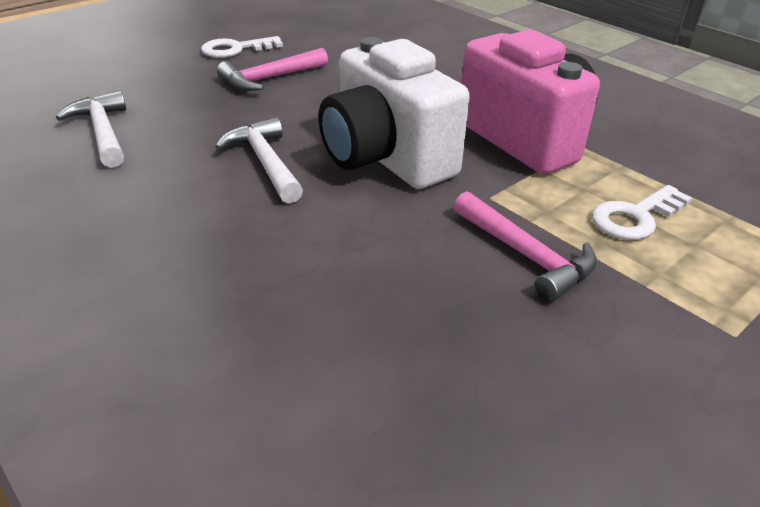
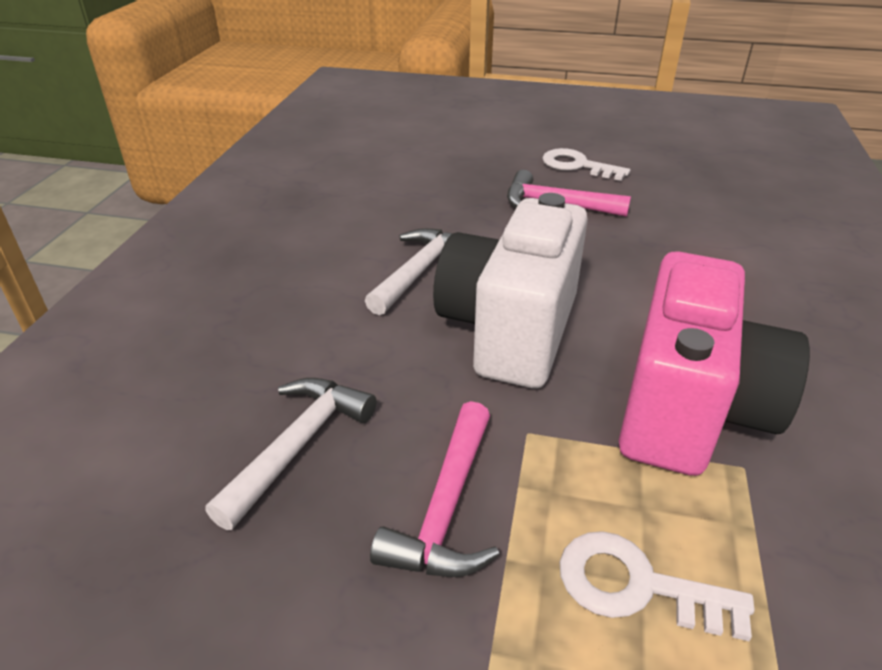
camera: 55 degrees right, 0 degrees up
white hammer [56,91,126,168] -> white hammer moved to [205,378,376,530]

